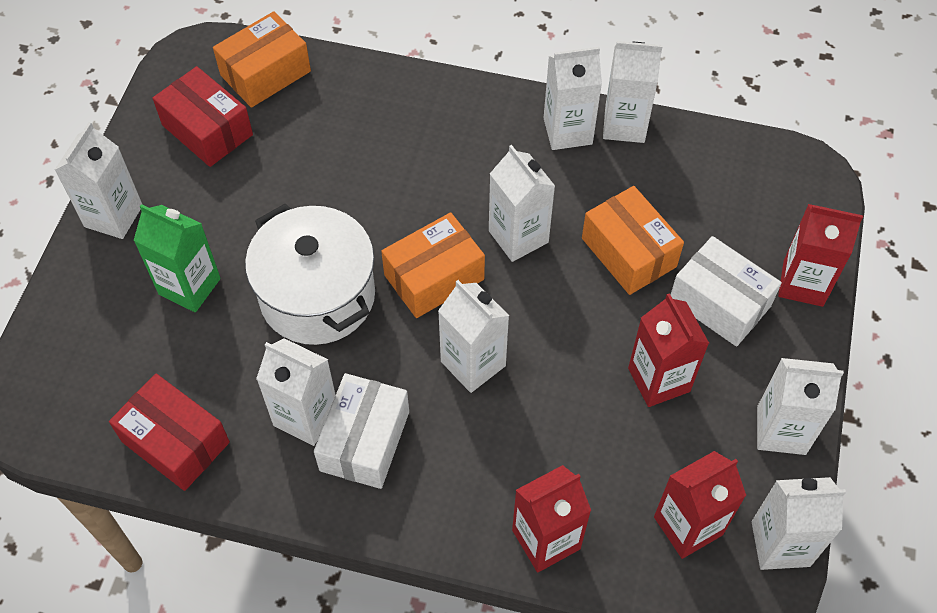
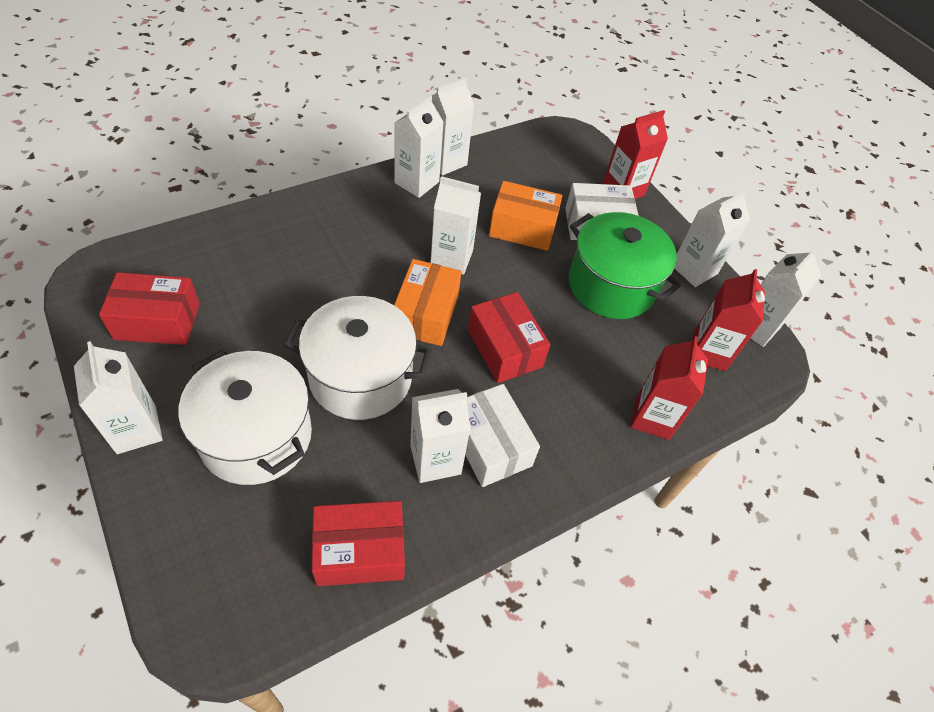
camera: 50 degrees left, 5 degrees down
green carton [133,204,221,312] -> white pot [179,349,312,485]
orange box [213,11,311,108] -> none
white carton [438,280,509,393] -> red box [468,292,550,383]
red carton [628,293,709,407] -> green pot [569,212,681,319]

